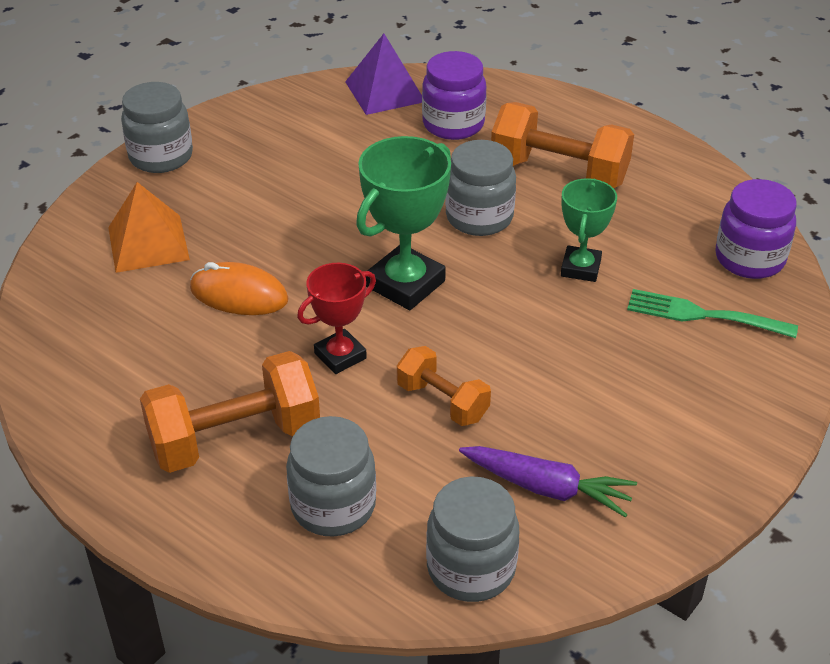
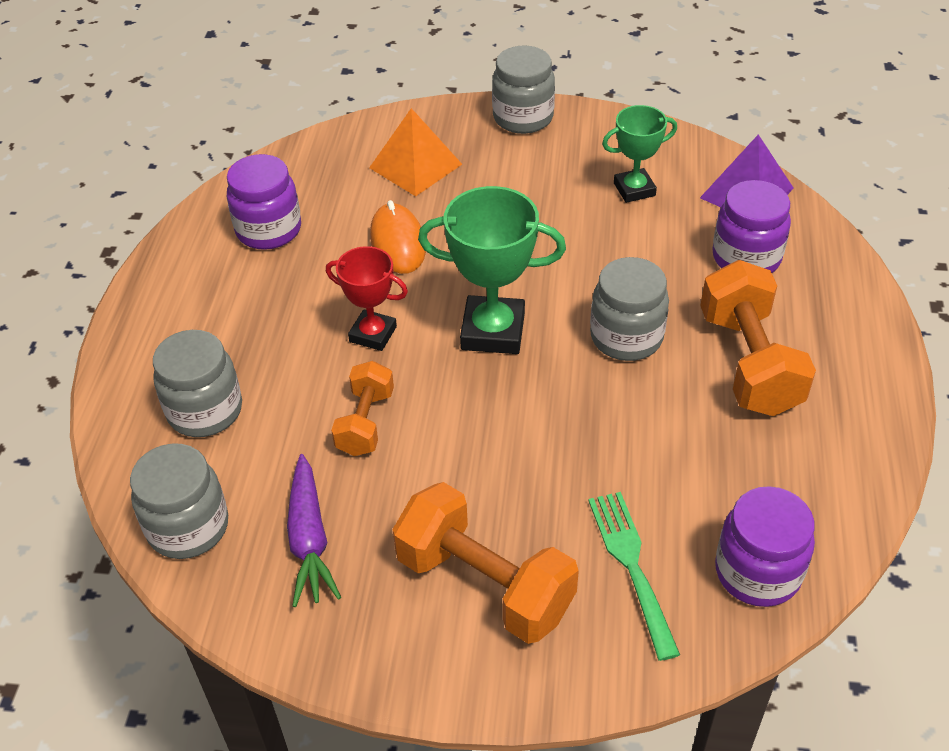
camera: 60 degrees right, 5 degrees up
orange dumbbell [140,351,320,473] -> orange dumbbell moved to [392,482,579,644]
green trophy [561,178,617,282] -> green trophy moved to [602,105,677,203]
none -> purple jar [227,154,301,250]

